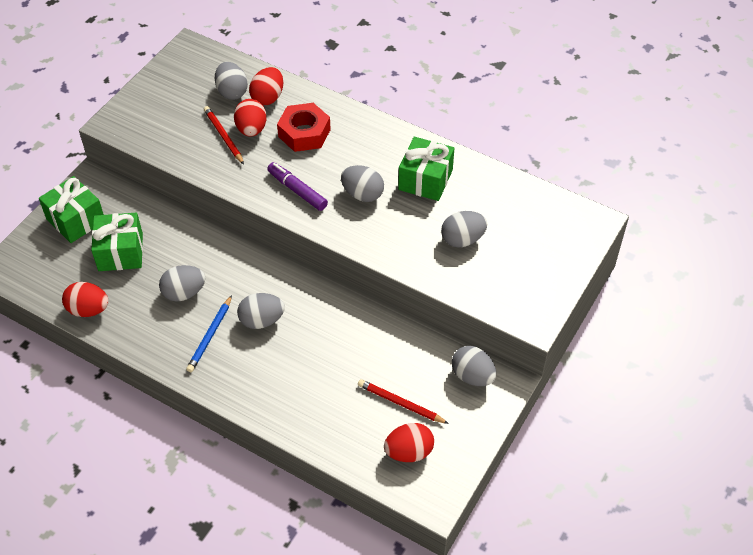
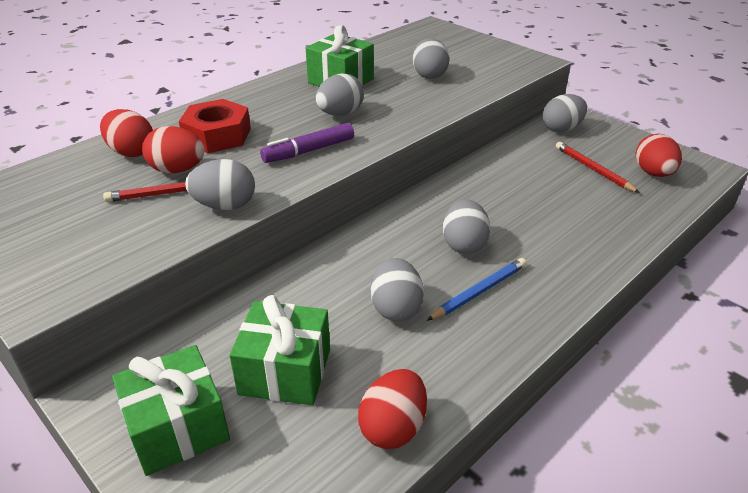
camera: 75 degrees left, 15 degrees down
blue pencil [186,295,232,372] -> blue pencil turned 75 degrees counterclockwise [427,258,527,321]
grey egg [215,62,248,100] -> grey egg moved to [185,159,255,210]
red pencil [358,379,449,424] -> red pencil turned 105 degrees clockwise [556,142,640,193]

